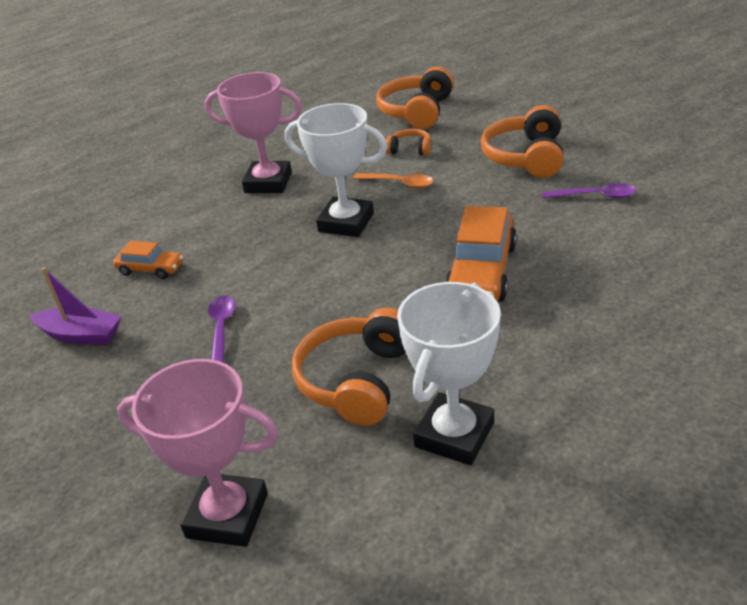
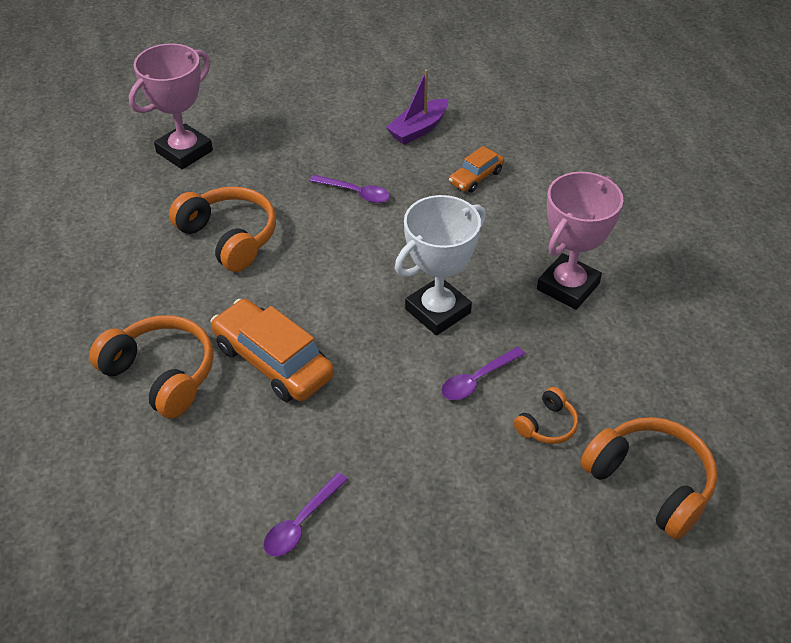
camera: 115 degrees right, 10 degrees up
orange spoon [353,173,434,188] -> purple spoon [441,347,525,400]
white trophy [397,282,501,465] -> none
orange headphones [481,105,564,178] -> orange headphones moved to [89,315,214,419]

